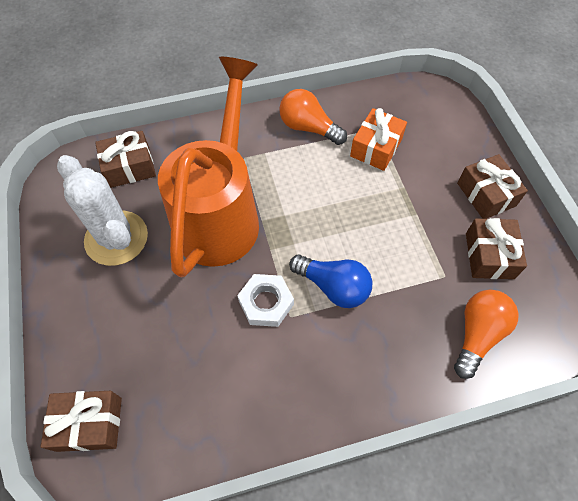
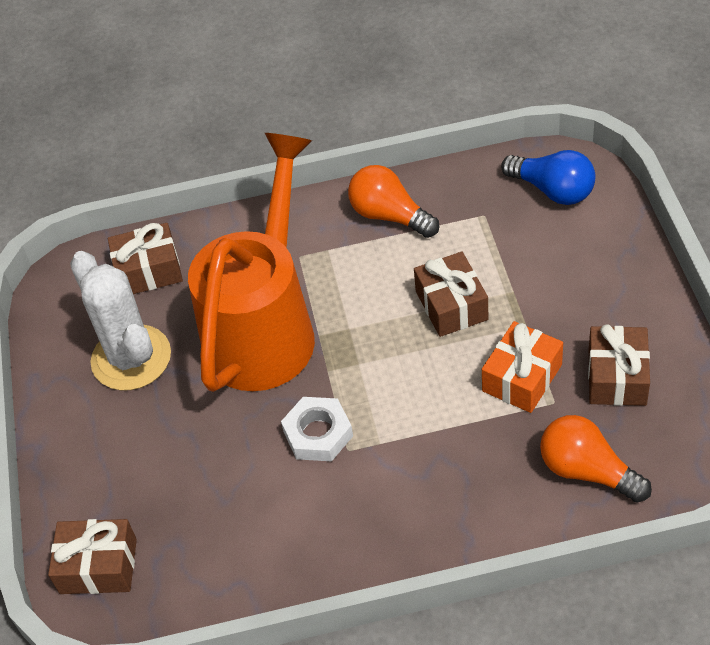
camera: 10 degrees right, 10 degrees down
blue light bulb [289,255,372,308] -> blue light bulb moved to [501,150,596,205]
orange gift [350,108,407,171] -> orange gift moved to [482,321,563,413]
orange light bulb [454,290,519,379] -> orange light bulb turned 90 degrees counterclockwise [540,415,652,503]
brown gift [457,154,528,219] -> brown gift moved to [414,251,488,337]

